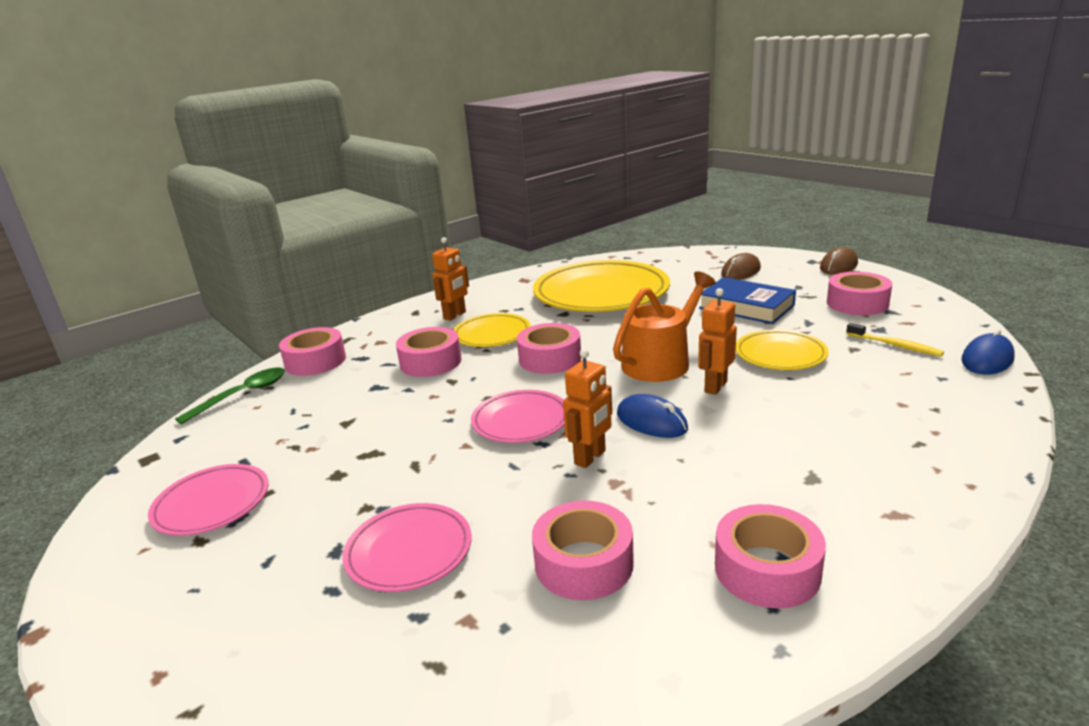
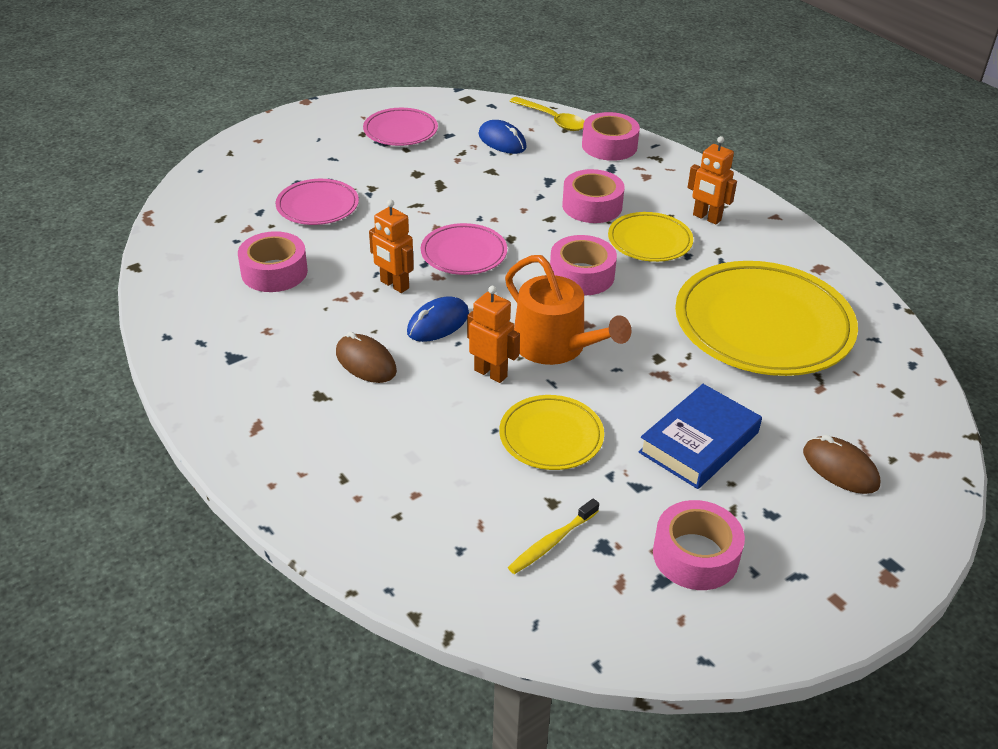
camera: 90 degrees right, 15 degrees up
green spoon [175,368,285,424] -> yellow spoon [510,97,584,131]
pink tape [715,504,826,609] -> none
brown mouse [820,247,858,275] -> brown mouse moved to [336,332,397,383]
blue mouse [961,329,1015,375] -> blue mouse moved to [479,120,527,154]

